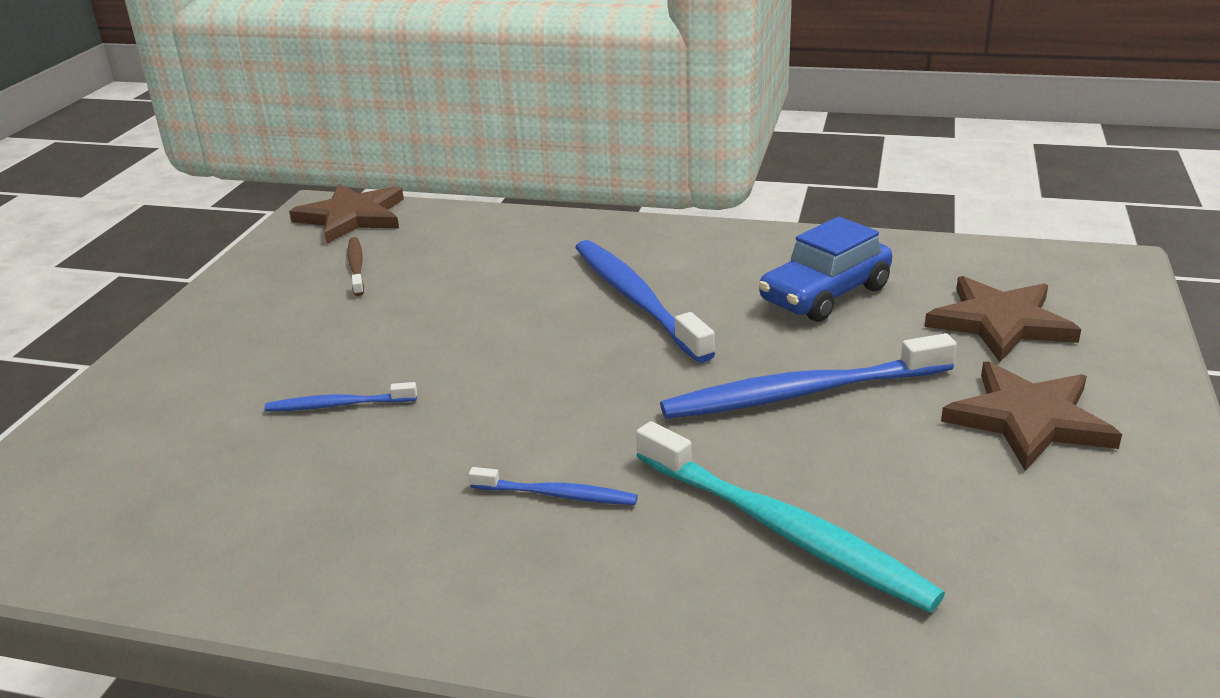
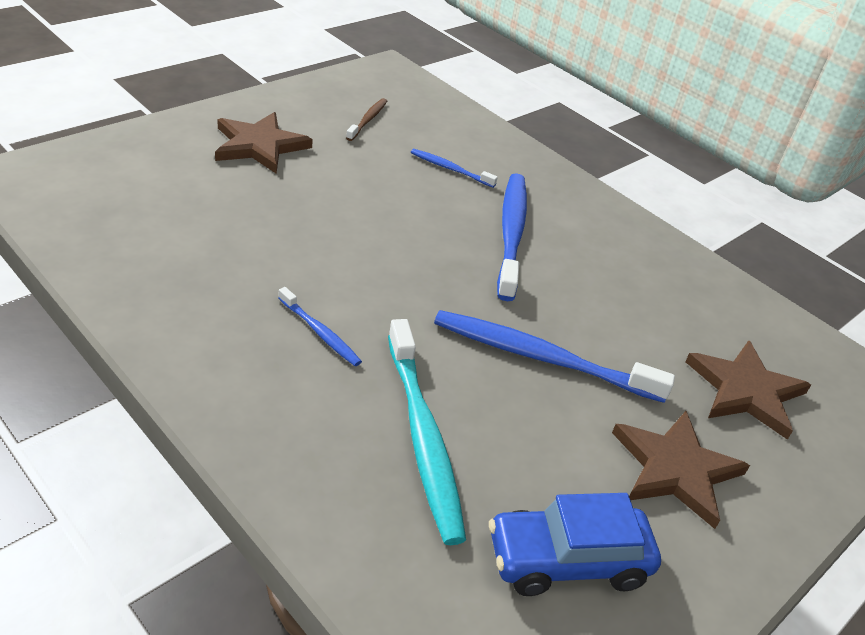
camera: 25 degrees right, 10 degrees up
blue toothbrush [265,382,417,411] -> blue toothbrush moved to [411,149,498,188]
brown star [289,184,404,243] -> brown star moved to [215,112,313,174]
blue car [758,217,892,322] -> blue car moved to [489,493,661,596]

